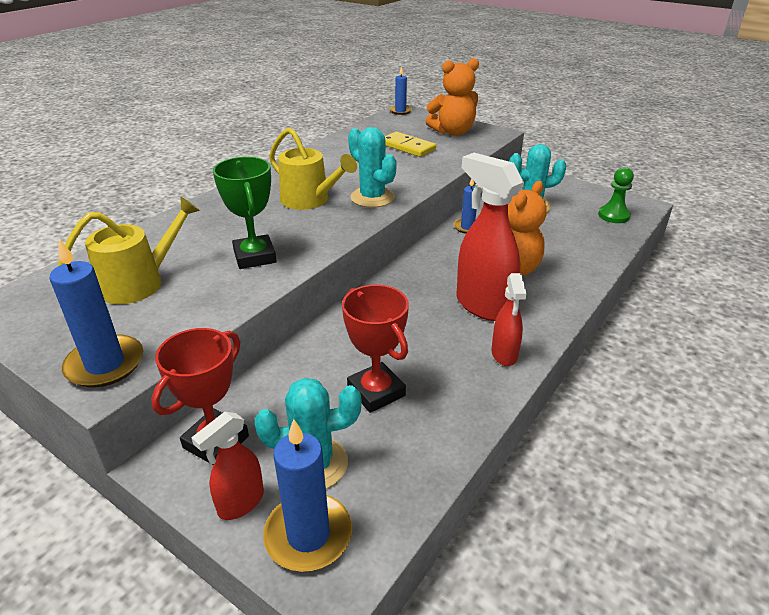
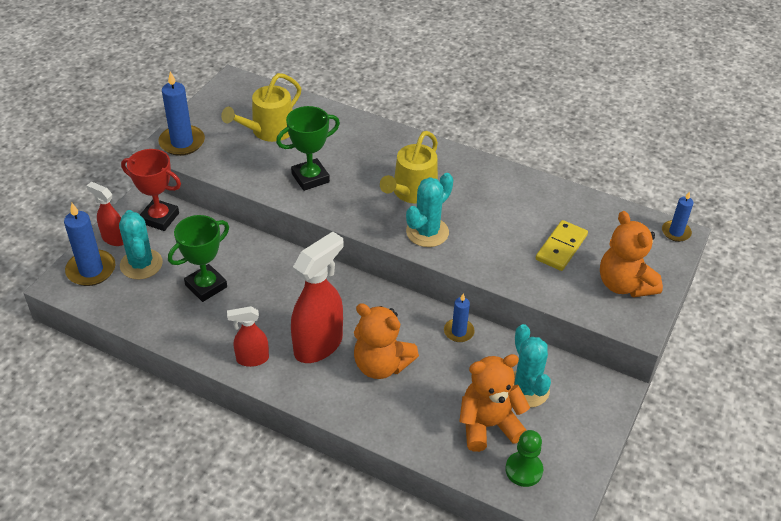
camera: 80 degrees right, 10 degrees up
yellow watering can [58,197,200,304] -> yellow watering can turned 90 degrees clockwise [221,73,301,142]
red trophy [342,285,409,413] -> green trophy [168,215,229,302]
none -> orange teddy bear [459,354,530,452]

